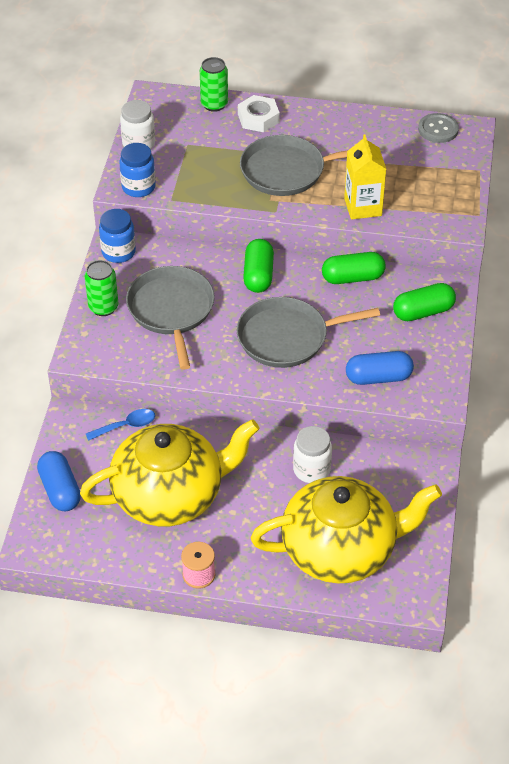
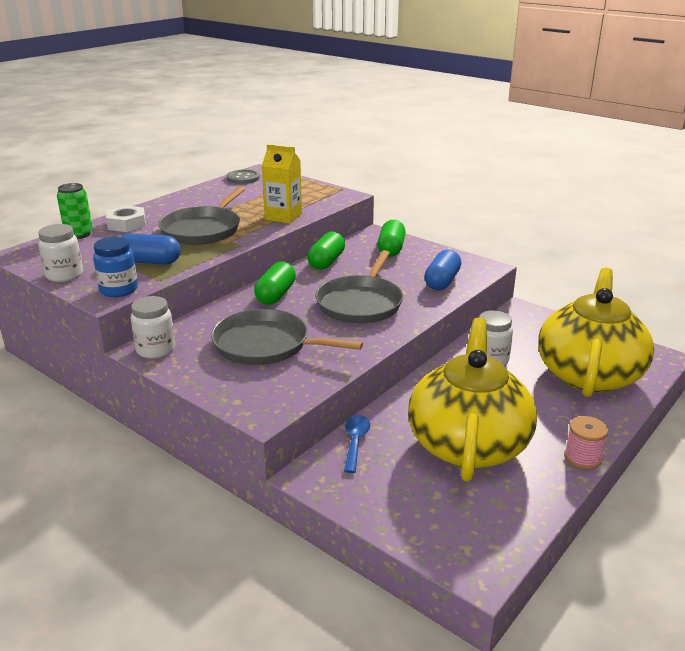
camera: 60 degrees left, 20 degrees down
blue capsule [37,451,81,511] -> blue capsule moved to [122,234,181,264]
green can [85,260,118,316] -> none
blue jar [99,209,136,263] -> white jar [130,296,175,359]
green capsule [243,239,274,293] -> green capsule turned 75 degrees clockwise [254,262,296,305]

